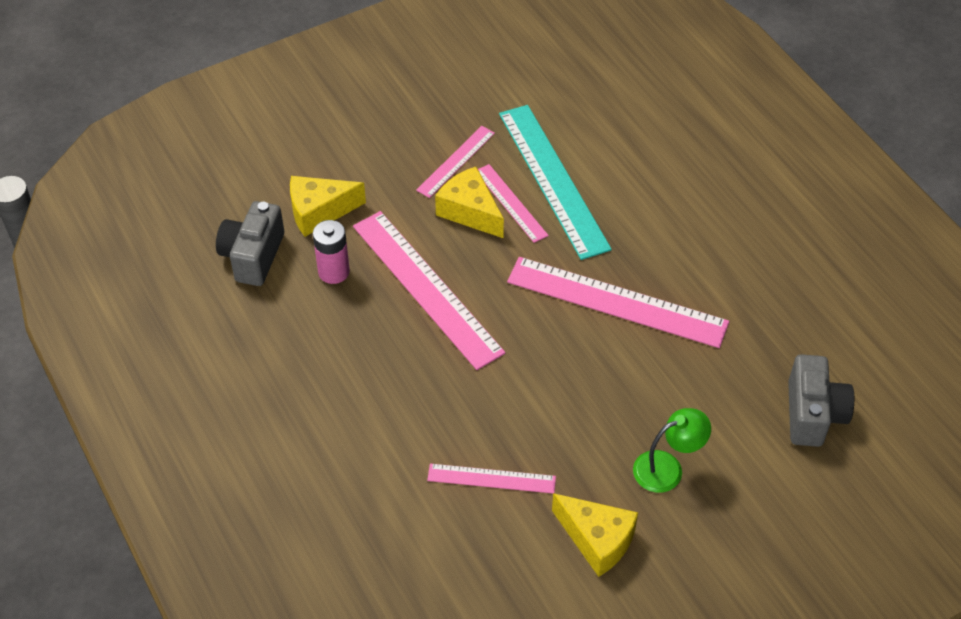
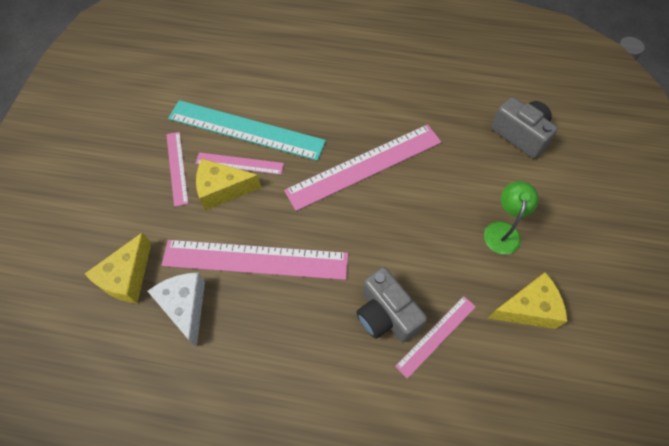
camera: 50 degrees left, 10 degrees up
grey camera [216,201,284,286] -> grey camera moved to [356,267,427,343]
pink battery [313,220,350,284] -> white cheese [148,273,205,347]

